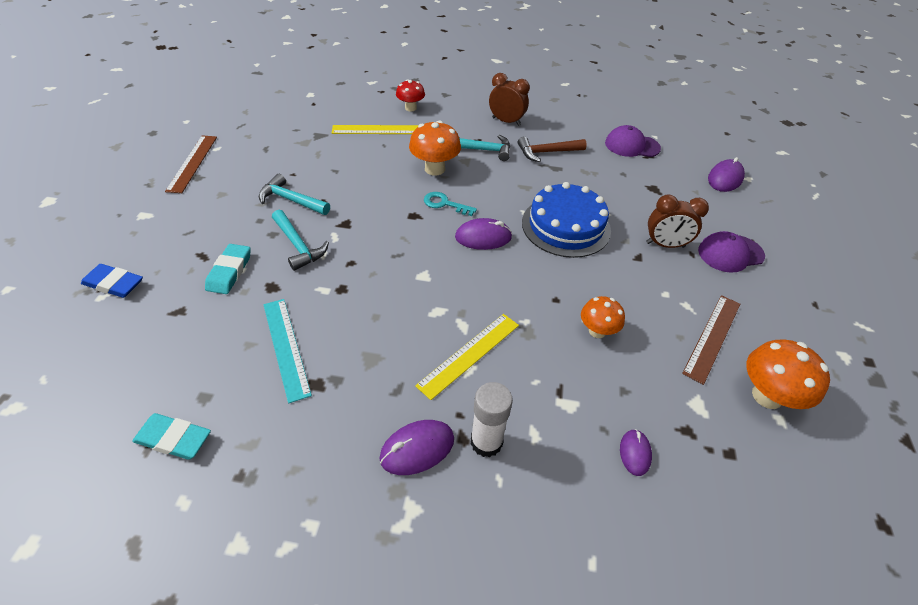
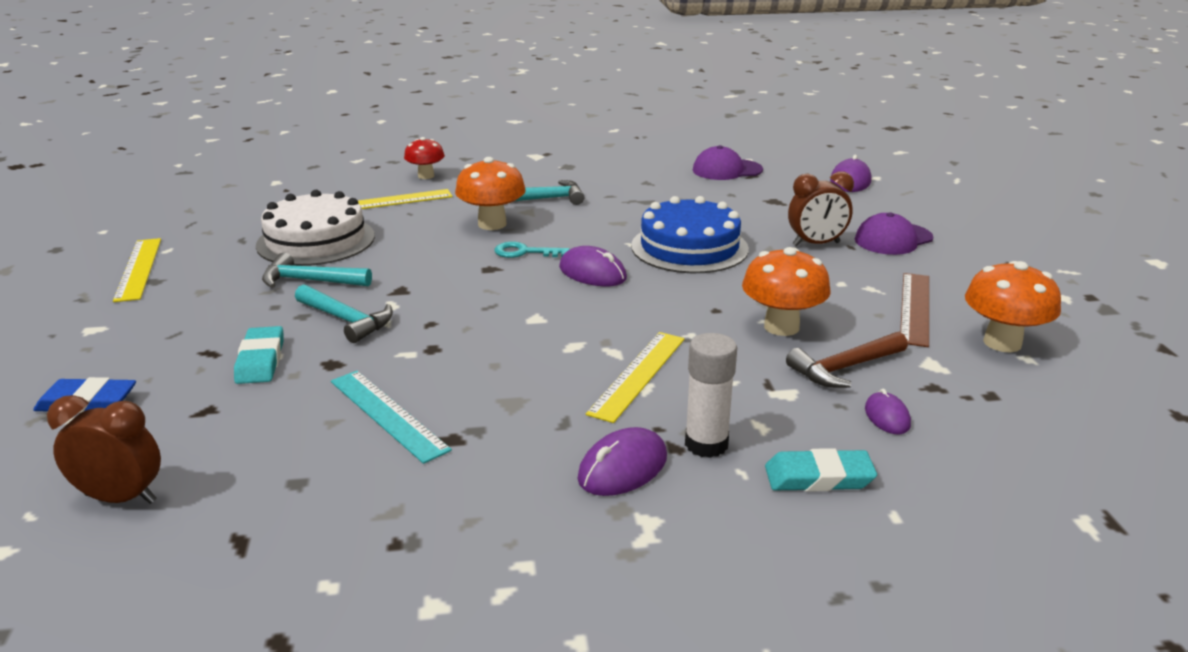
camera: 15 degrees left, 20 degrees down
turquoise eraser [132,413,211,460] -> turquoise eraser moved to [765,448,877,492]
brown ruler [165,136,217,193] -> yellow ruler [113,238,161,302]
purple mouse [455,218,512,250] -> purple mouse turned 60 degrees clockwise [559,246,627,286]
brown clock [489,73,530,126] -> brown clock moved to [47,395,161,504]
brown hammer [518,137,587,162] -> brown hammer moved to [786,332,908,388]
orange mushroom [581,296,625,338] -> orange mushroom [742,247,831,336], size x1.55
none -> white cake [256,190,375,266]

